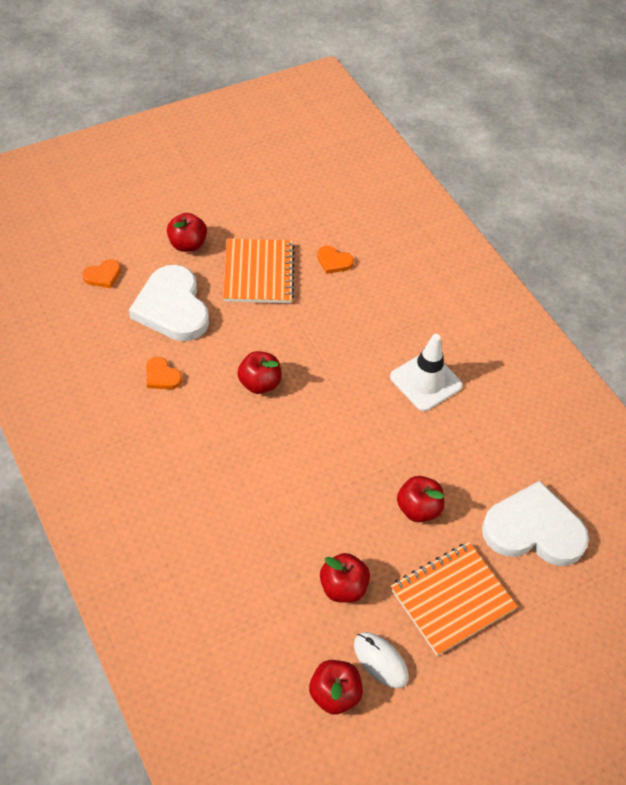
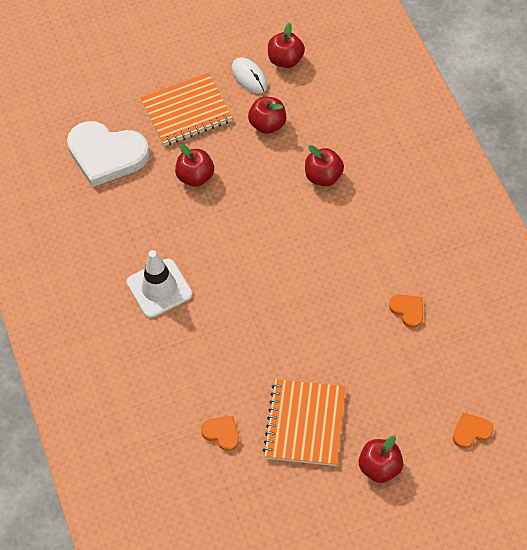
camera: 165 degrees left, 5 degrees up
white heart [129,265,209,341] -> none
red apple [237,351,282,394] -> red apple moved to [305,145,344,186]

